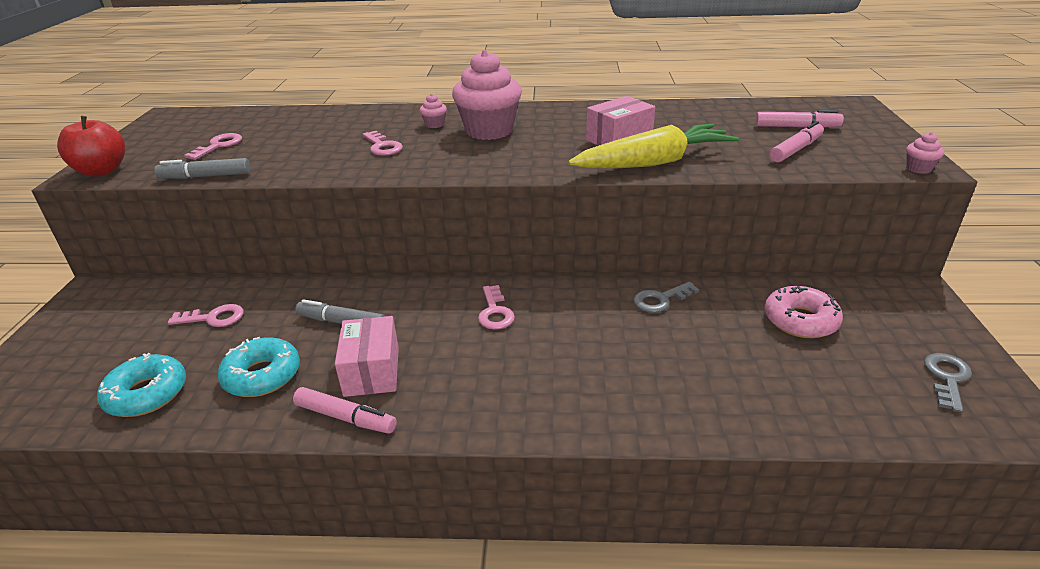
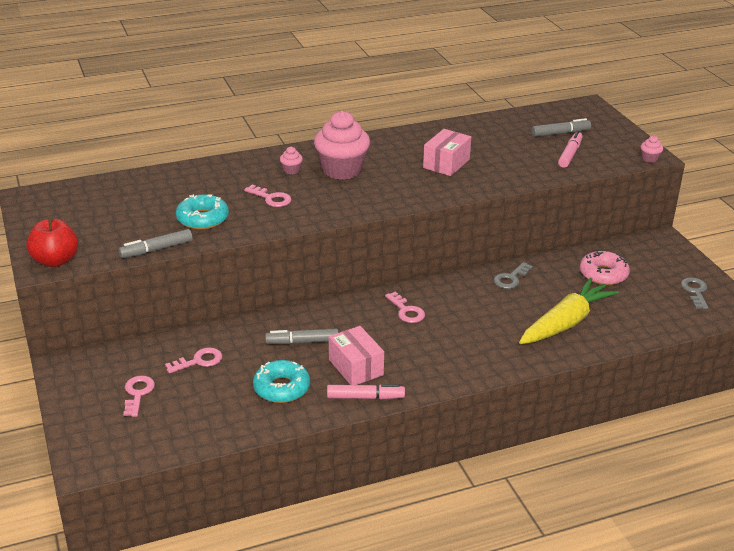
camera: 25 degrees left, 0 degrees up
turquoise donut [97,353,186,417] -> turquoise donut moved to [176,194,229,230]
pink key [184,133,242,160] -> pink key moved to [123,375,155,417]
yellow carrot [568,123,739,168] -> yellow carrot moved to [519,278,619,344]
pink marker [755,110,844,127] -> grey marker [532,118,591,137]

